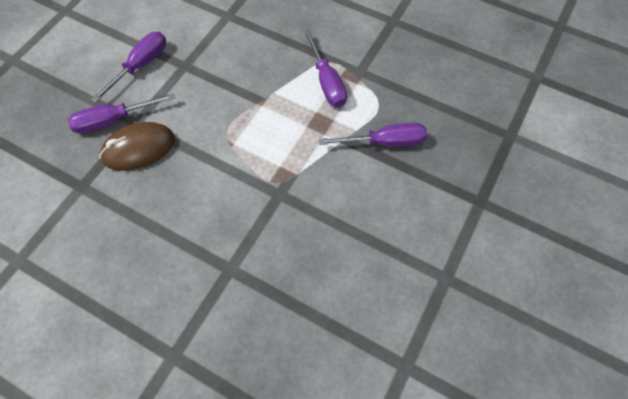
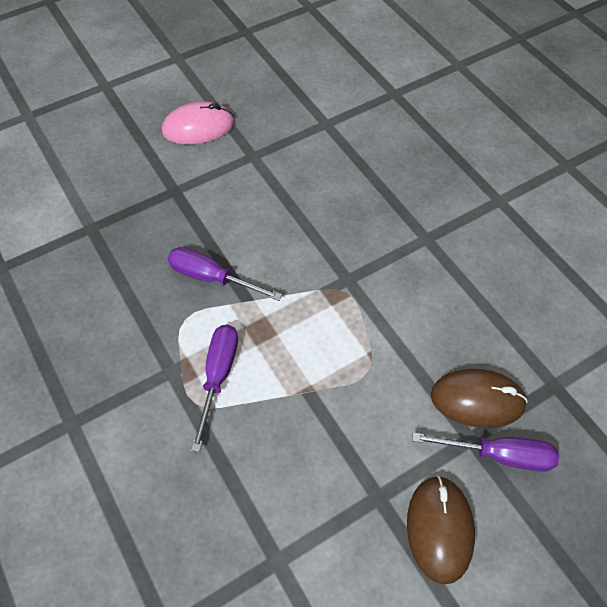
camera: 150 degrees left, 5 degrees down
purple screwdriver [91,32,166,103] -> brown mouse [407,475,475,585]
none -> pink mouse [162,101,234,145]

